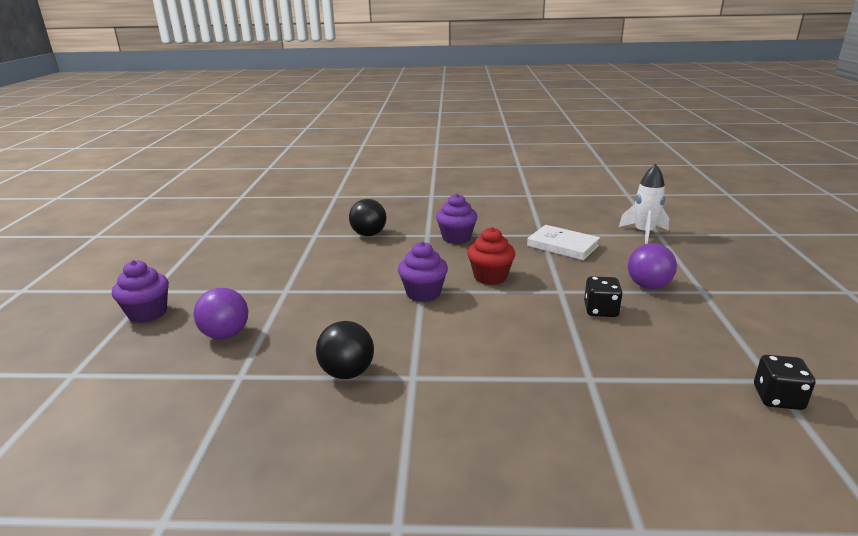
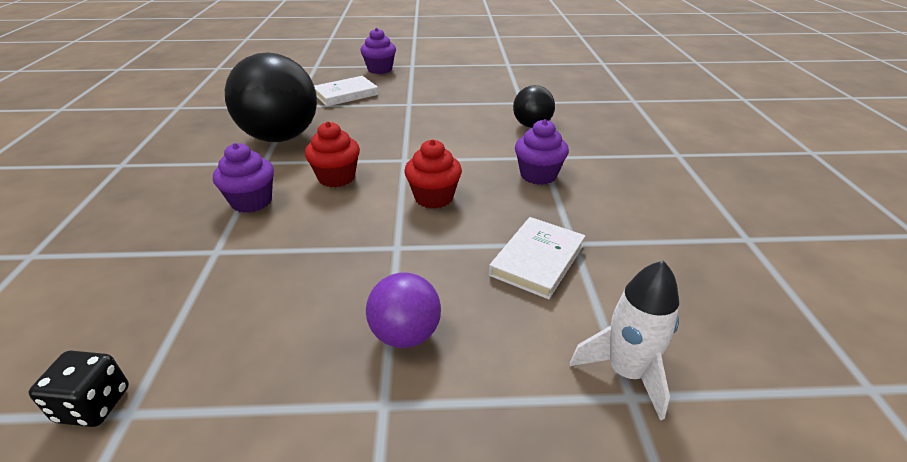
camera: 85 degrees right, 10 degrees up
purple ball [194,288,248,339] -> white book [314,76,379,106]
black ball [316,321,374,379] -> black ball [225,52,317,142], size x1.95
purple cupcake [398,242,448,302] -> purple cupcake moved to [213,143,274,213]
black dice [584,276,623,317] -> none
none -> red cupcake [305,122,360,187]

